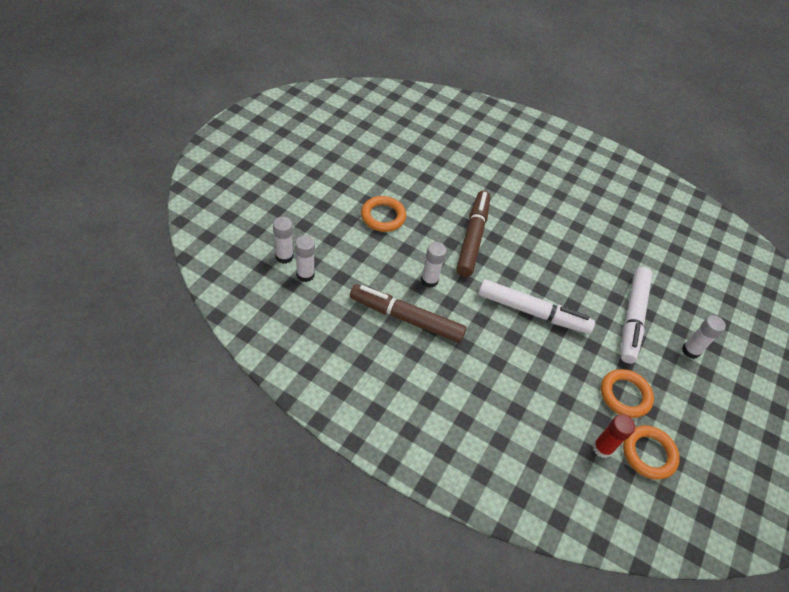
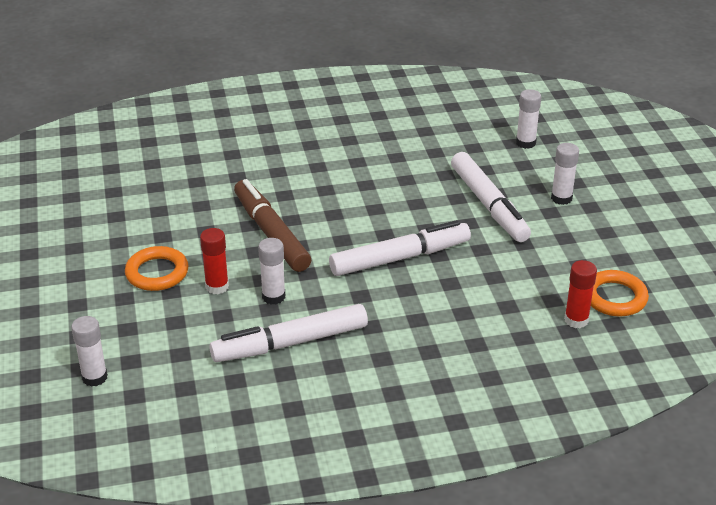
camera: 35 degrees left, 15 degrees down
white glue stick [295,235,315,282] -> white glue stick moved to [516,89,541,149]
brown marker [350,284,466,343] -> white marker [209,304,368,362]
orange ring [601,369,654,418] -> none
none -> red glue stick [200,228,229,294]

